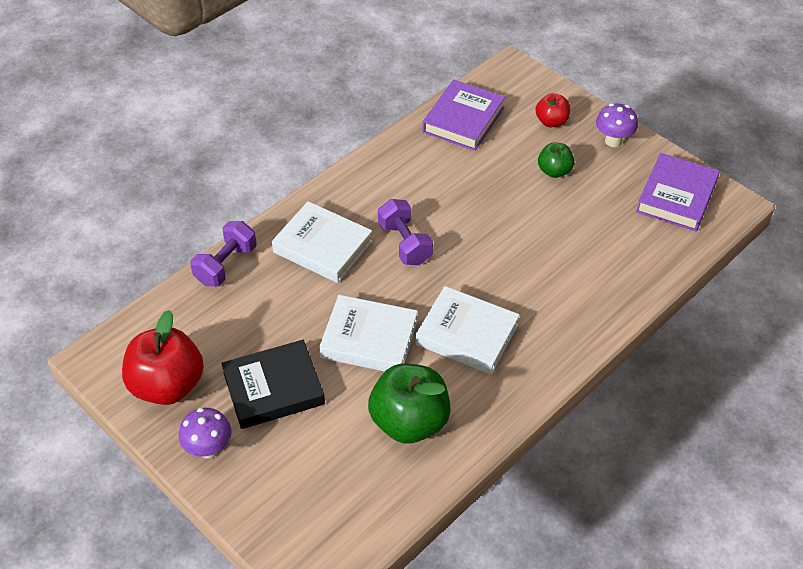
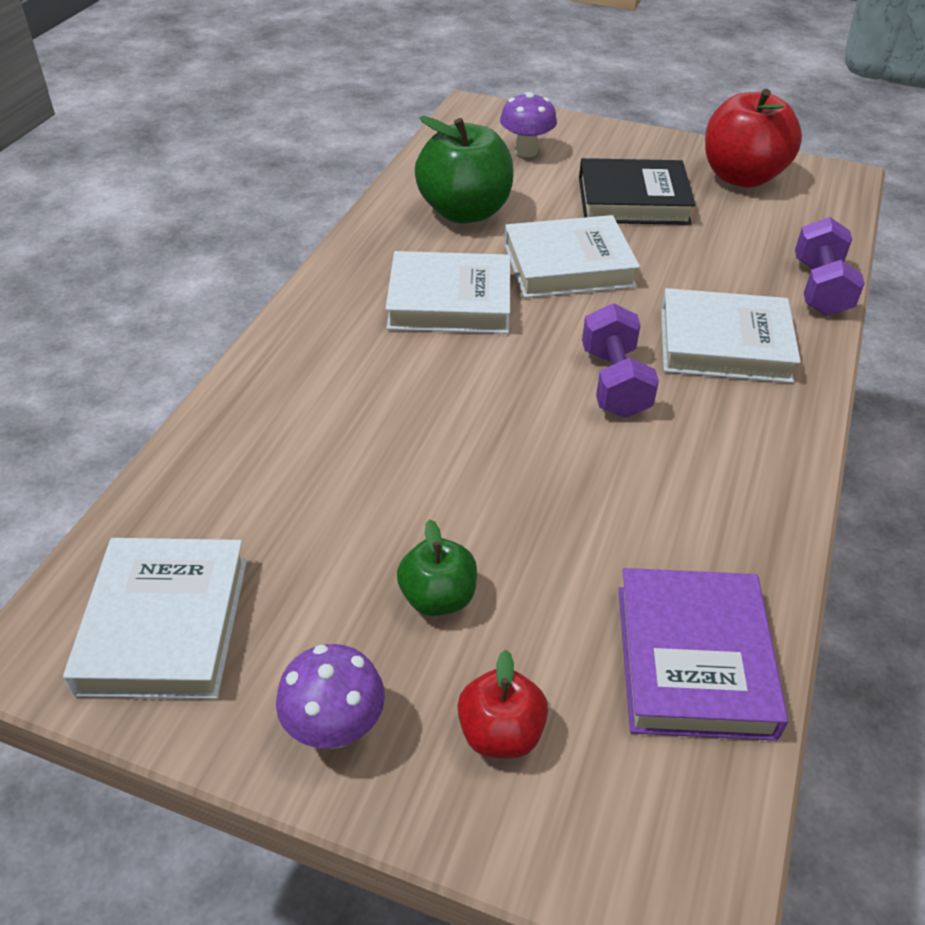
camera: 155 degrees right, 5 degrees down
purple mushroom [179,408,232,459] -> purple mushroom moved to [500,92,557,157]
black book [221,340,325,429] -> black book turned 45 degrees clockwise [579,158,695,225]
purple dumbbell [378,199,433,265] -> purple dumbbell turned 45 degrees clockwise [582,303,659,418]
purple book [636,153,720,231] -> white book [63,538,247,699]

